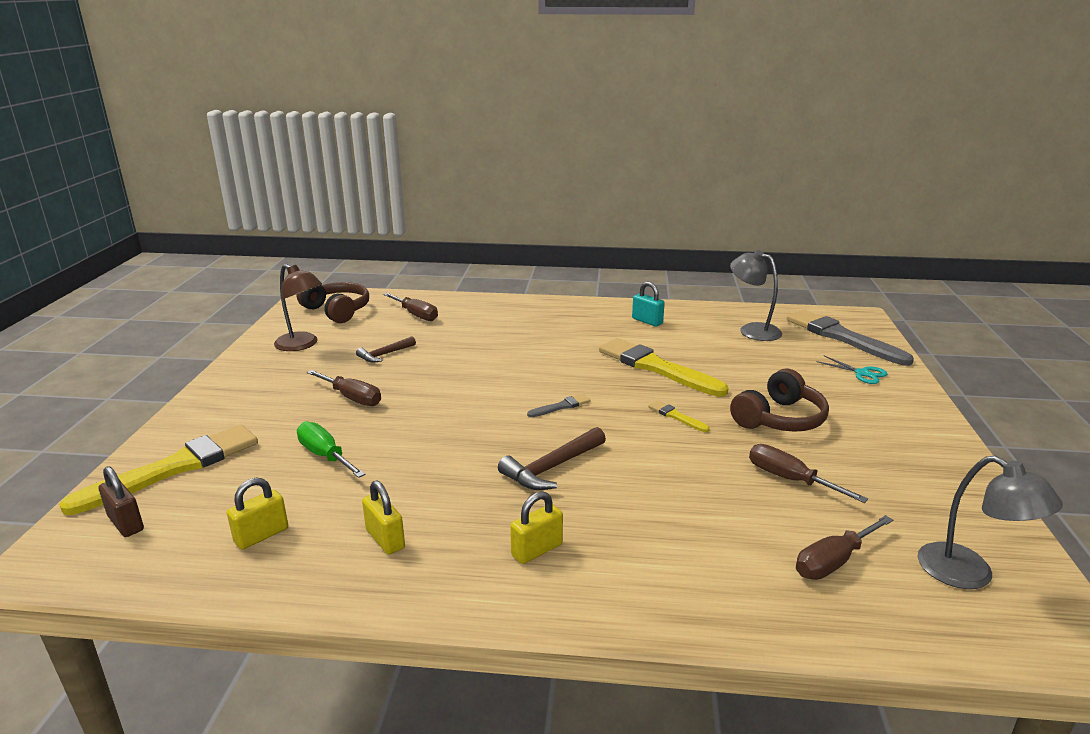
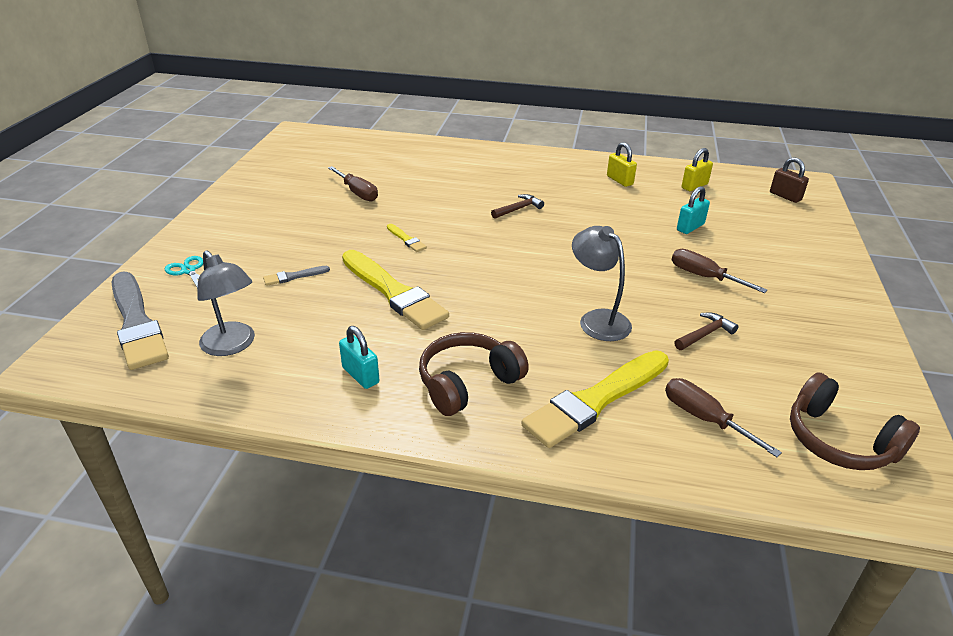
camera: 175 degrees left, 10 degrees up
yellow brush [59,425,258,515] -> yellow brush moved to [521,350,669,448]
brown lamp [274,264,322,351] -> none
green screwdriver [297,421,366,478] -> turquoise padlock [677,186,710,234]
brown hammer [498,427,606,490] -> brown hammer [491,194,544,219], size x0.66
yellow padlock [510,491,563,564] -> none
grey brush [527,394,590,417] -> grey brush moved to [263,266,330,286]
brown headphones [730,369,829,432] -> brown headphones moved to [419,332,529,416]
brown screwdriver [796,515,893,580] -> none
grey lamp [918,456,1063,589] -> grey lamp moved to [572,226,632,341]

